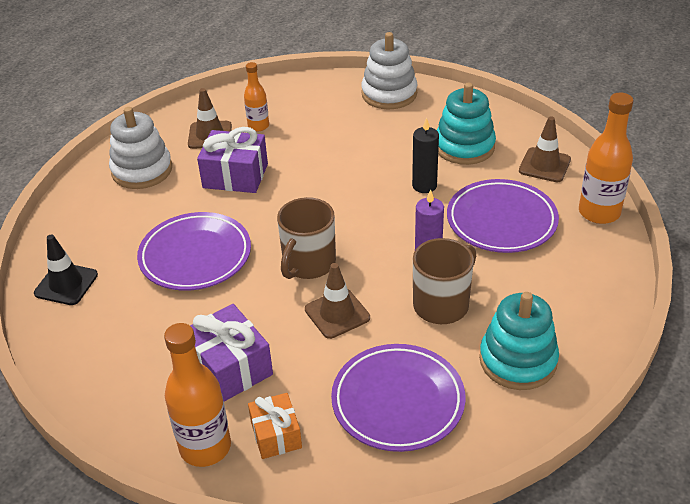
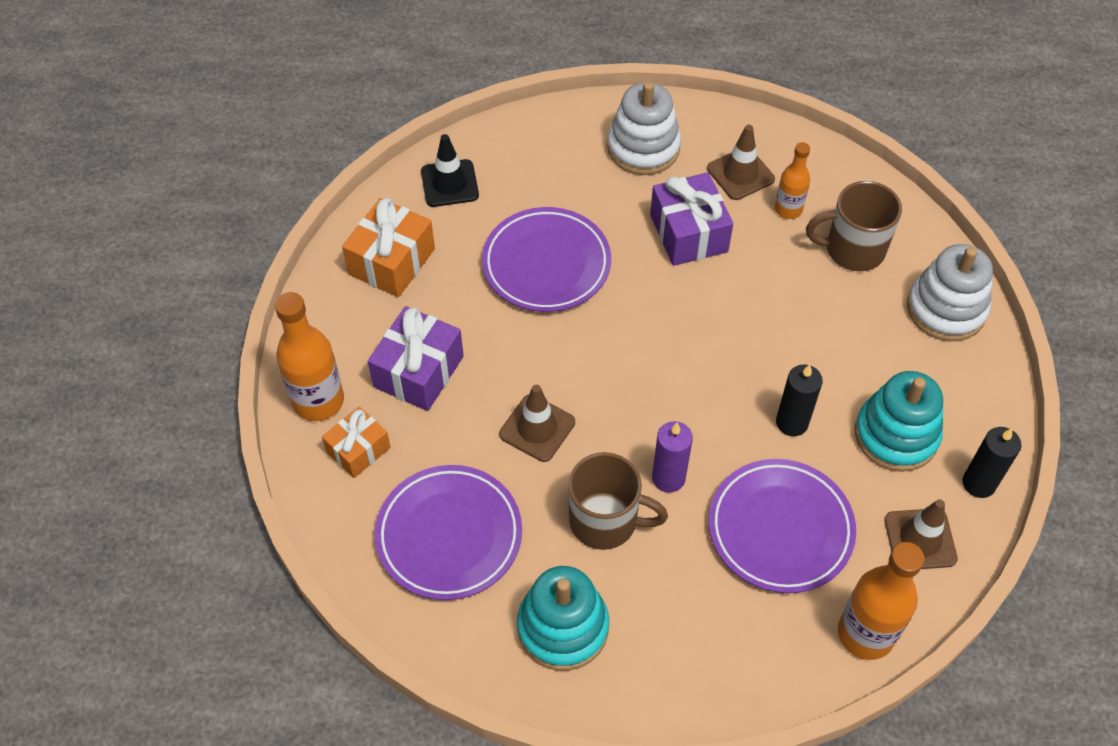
camera: 60 degrees right, 15 degrees up
brown mug [277,197,336,279] -> brown mug moved to [806,181,902,271]
none -> orange gift [342,198,435,297]
none -> black candle [962,427,1021,498]

